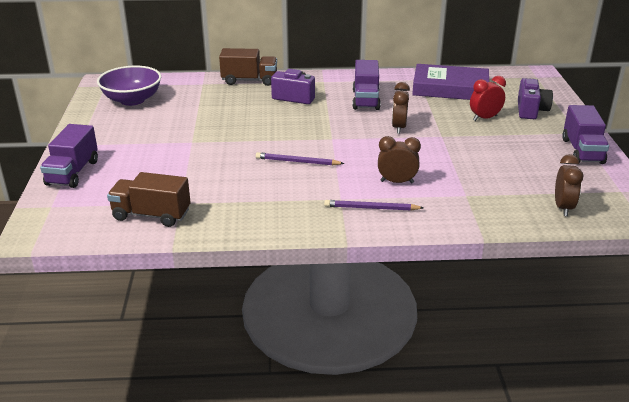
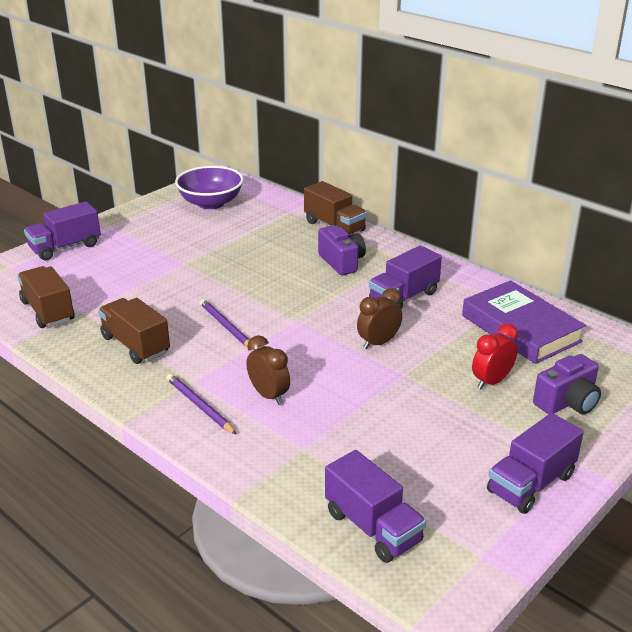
camera: 45 degrees right, 0 degrees up
red clock [470,76,506,121] -> red clock turned 60 degrees counterclockwise [472,324,518,389]
brown clock [555,154,583,216] -> purple truck [325,450,426,563]
none -> brown truck [98,298,170,364]

